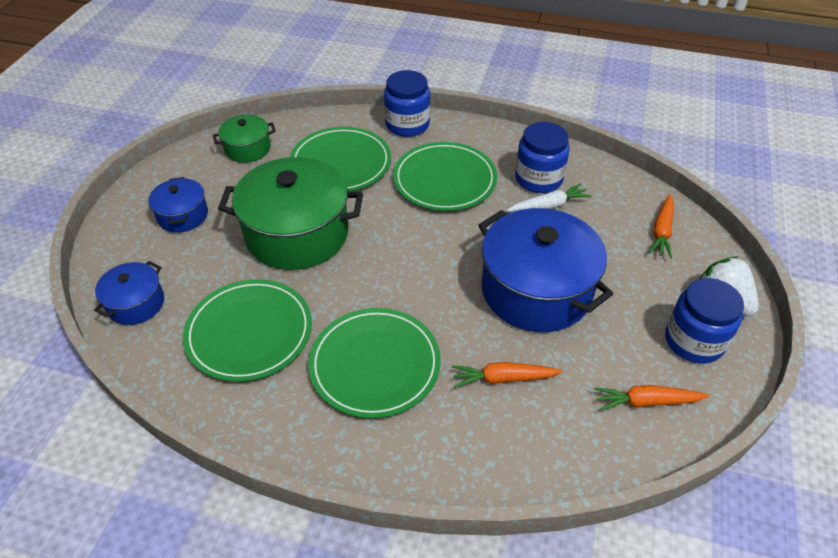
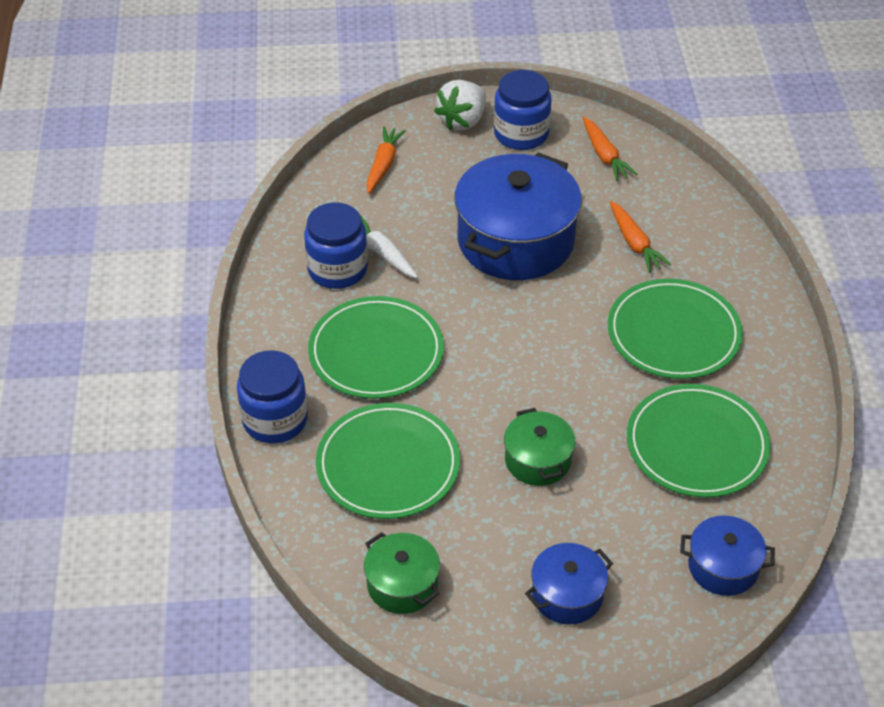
camera: 110 degrees left, 0 degrees up
green pot [218,157,363,270] -> green pot [504,408,575,486], size x0.50
orange carrot [649,194,673,258] -> orange carrot turned 75 degrees counterclockwise [366,126,406,194]

